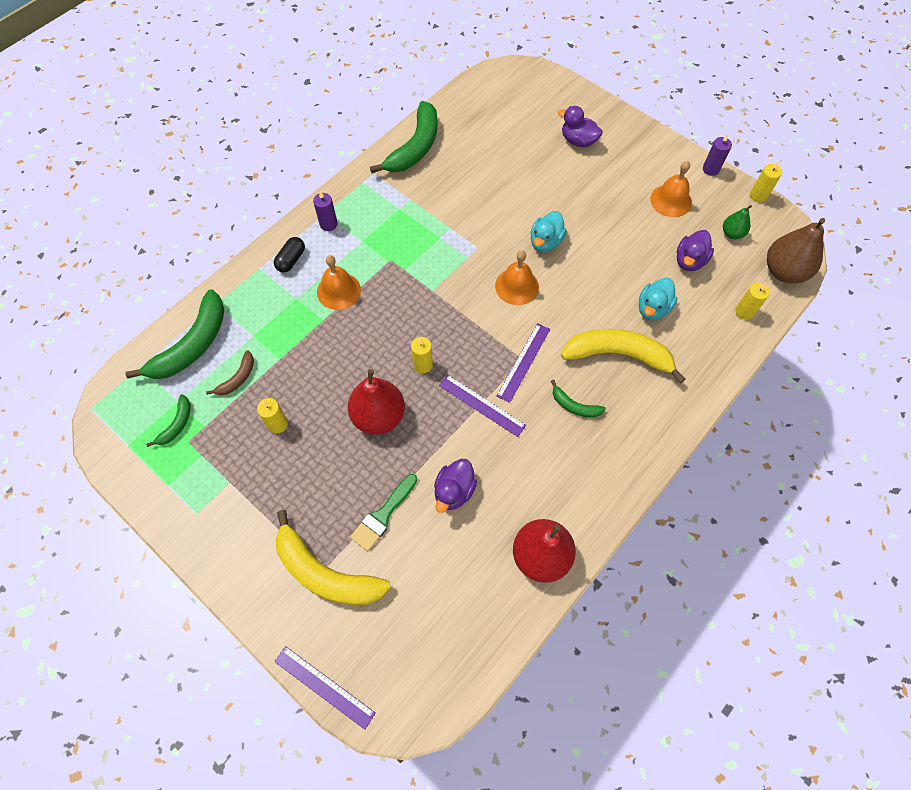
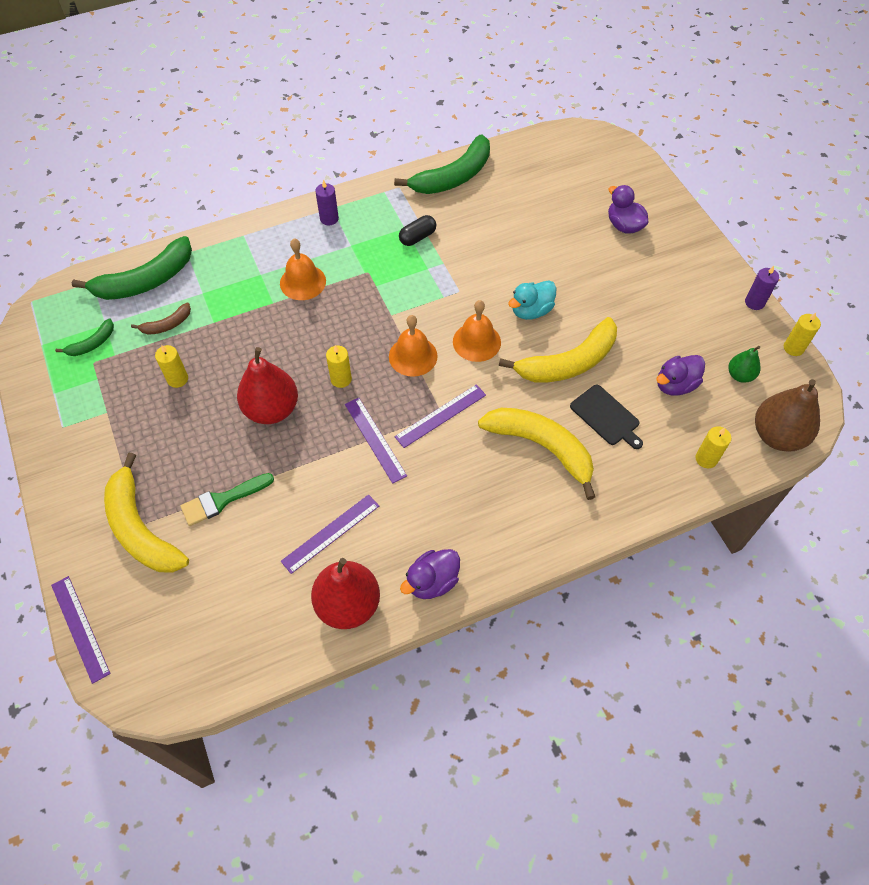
camera: 25 degrees right, 5 degrees down
black capsule [274,237,305,273] -> black capsule moved to [399,215,436,246]
purple duck [434,459,477,513] -> purple duck moved to [400,549,460,599]
green banana [551,380,606,417] -> none
turquoise duck [639,278,677,320] -> black cutting board [570,385,643,449]
orange bell [650,161,692,217] -> orange bell moved to [389,315,438,377]
none -> purple ruler [281,494,379,574]
none -> yellow banana [499,317,617,383]

